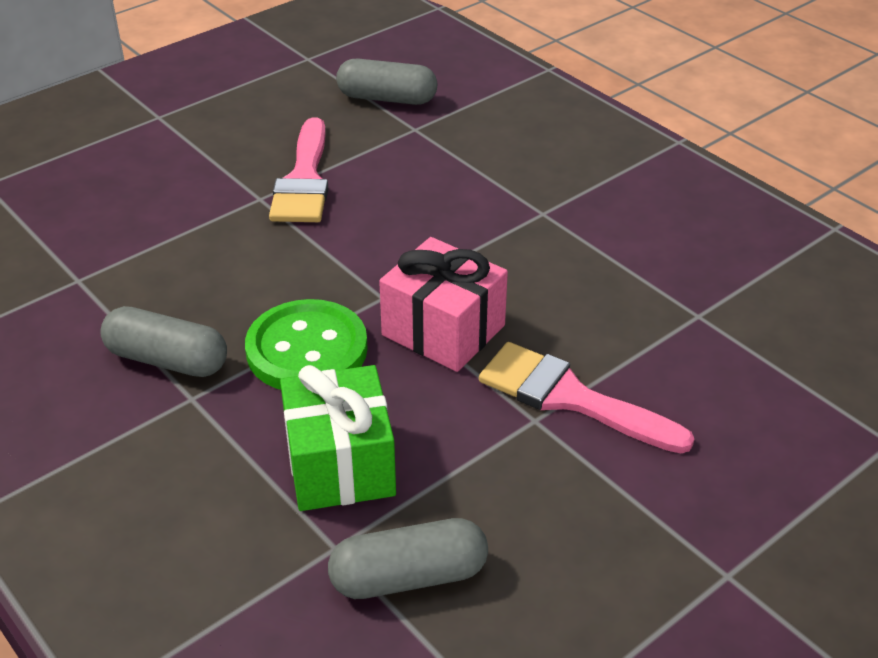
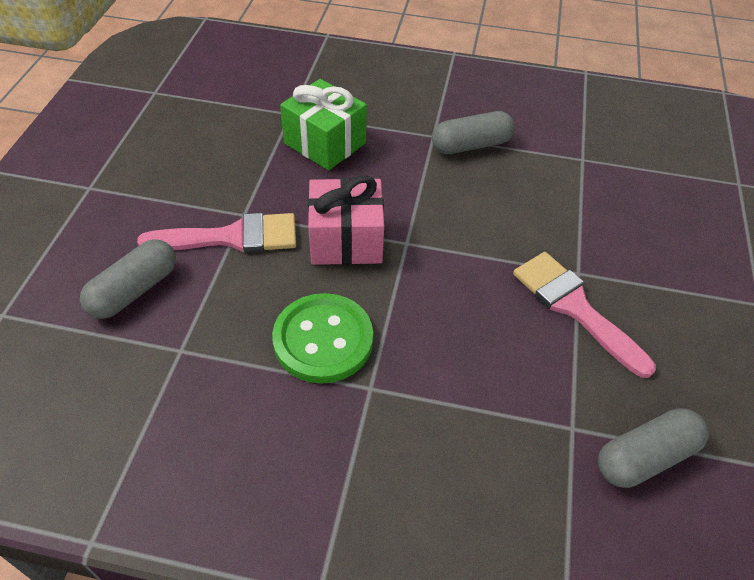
camera: 140 degrees right, 10 degrees up
green button [245,299,368,390] -> green button moved to [272,293,373,384]
grey capsule [328,518,488,599] -> grey capsule moved to [80,239,176,319]

